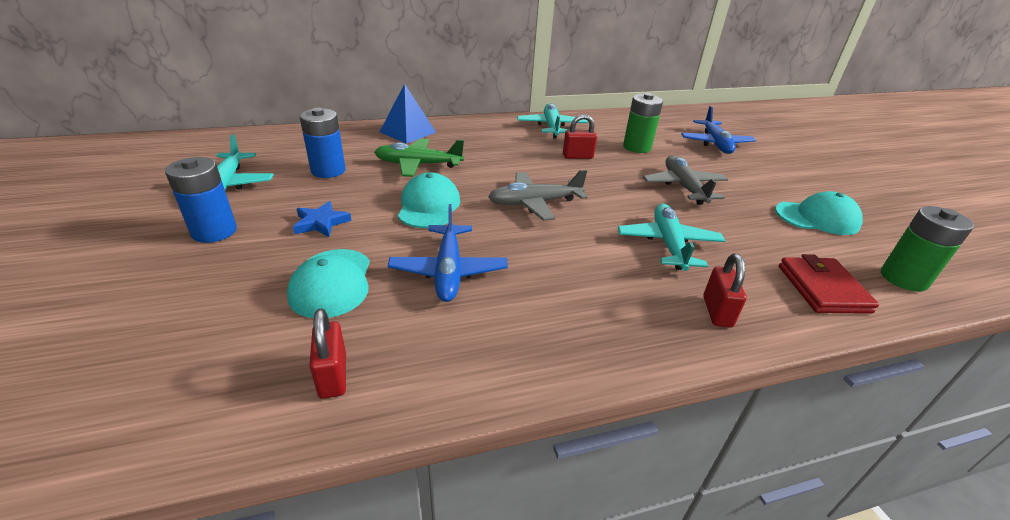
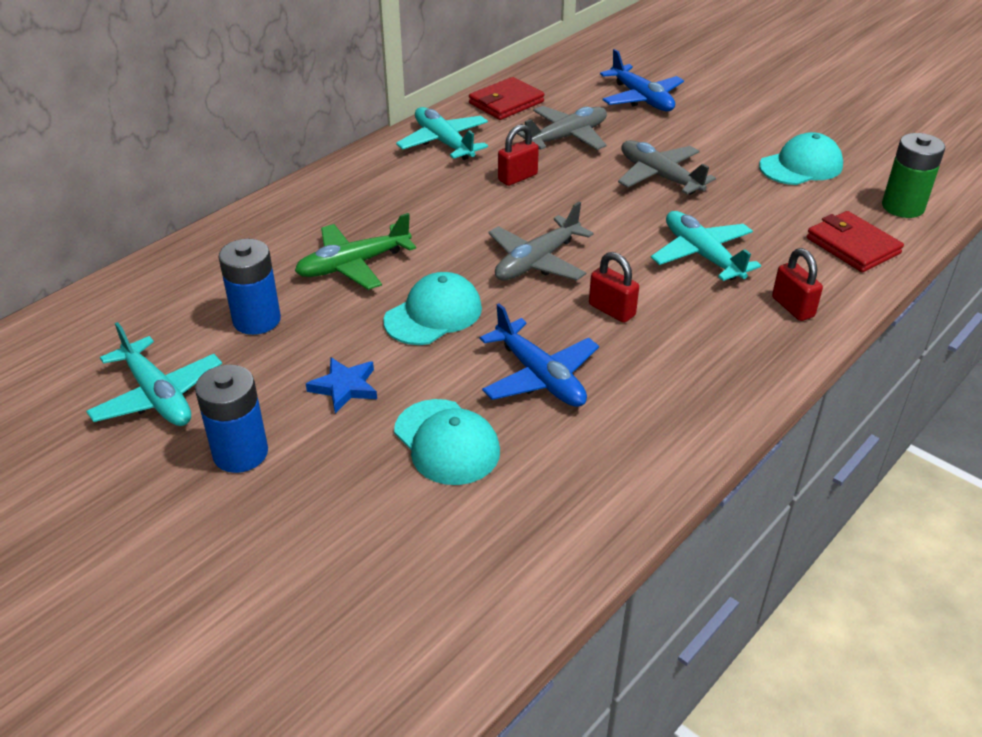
camera: 30 degrees left, 5 degrees up
red padlock [309,308,346,399] -> red padlock moved to [589,252,639,323]
blue pyramid [380,84,436,144] -> none
turquoise cap [398,173,460,228] -> turquoise cap turned 75 degrees clockwise [383,272,482,345]
green battery [623,93,663,153] -> grey plane [517,106,607,150]
none -> red wallet [469,77,544,120]

